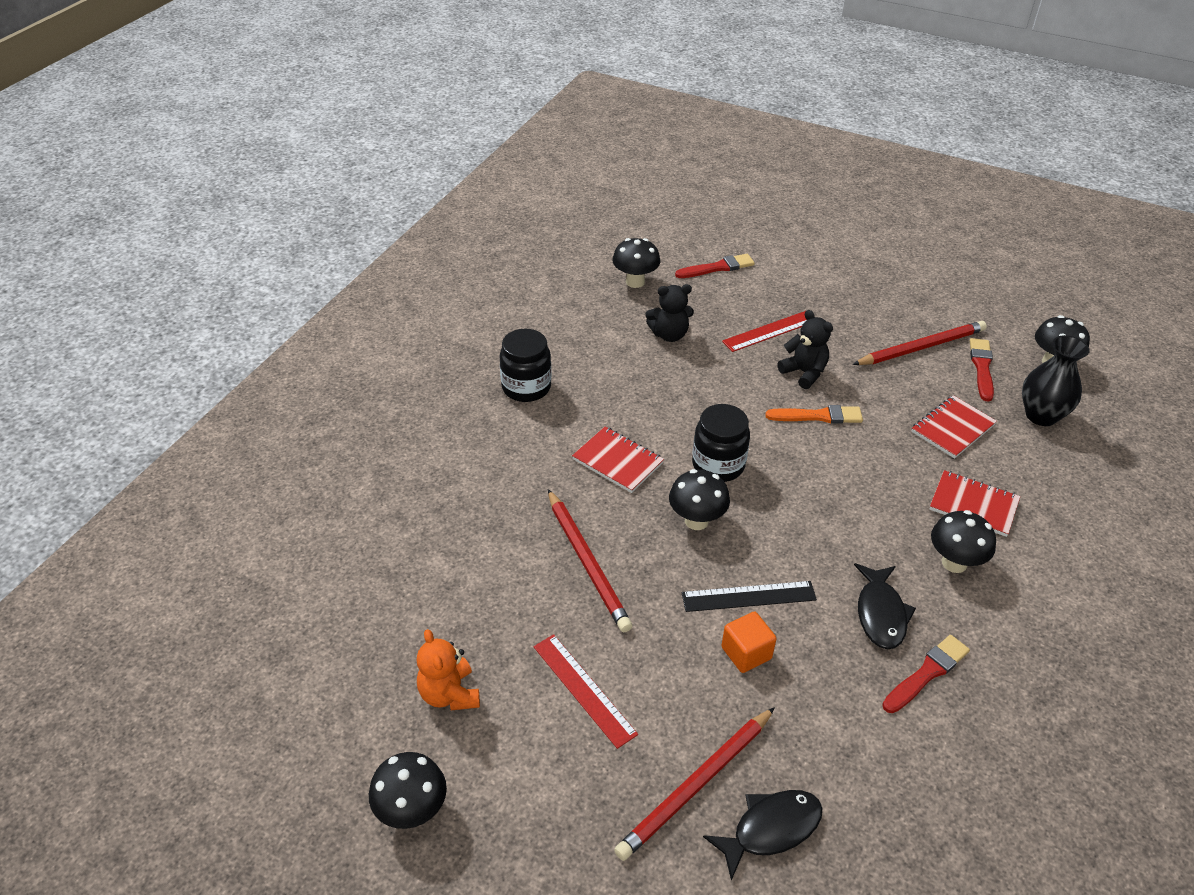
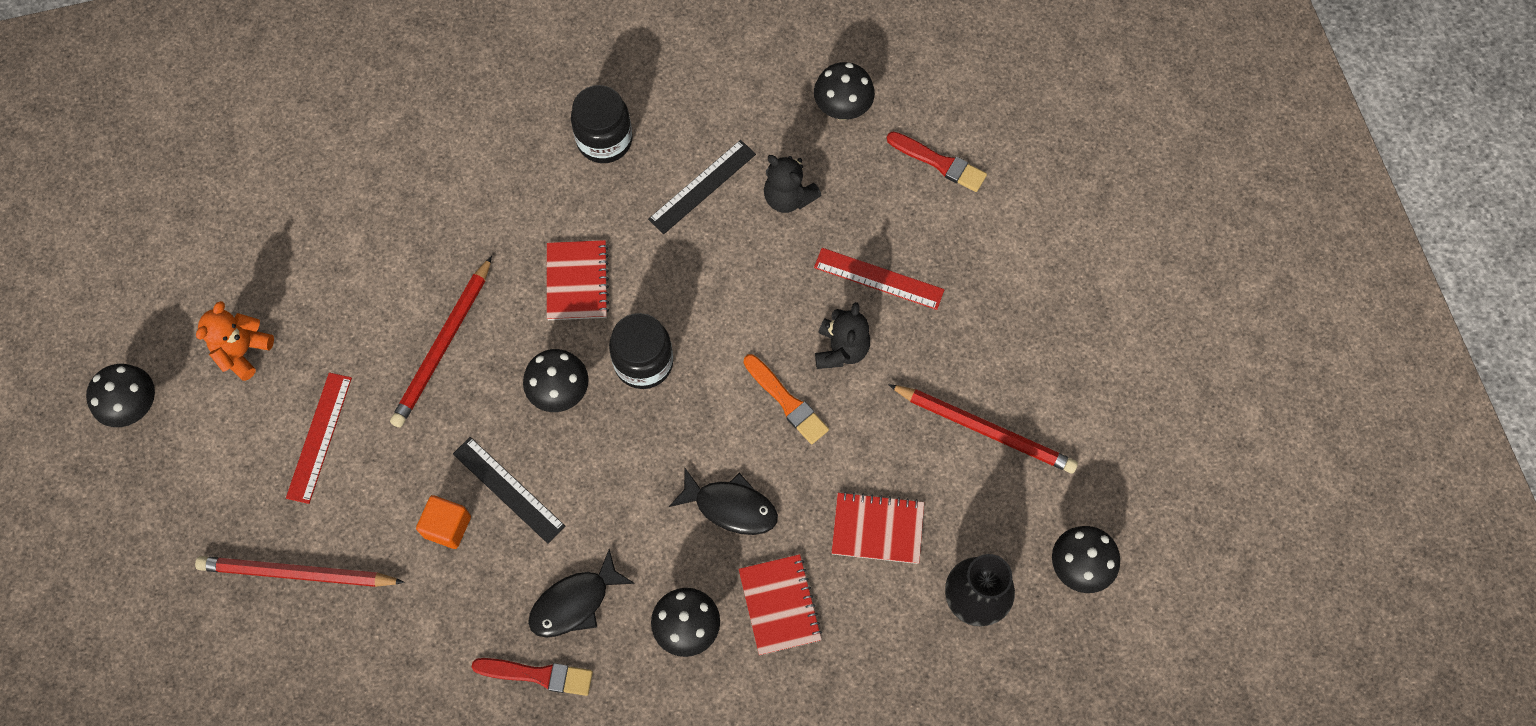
camera: 50 degrees right, 25 degrees up
black fish [703,790,822,881] -> black fish moved to [669,468,778,535]
red brush [970,338,994,402] -> none
none -> black ruler [648,140,756,234]

